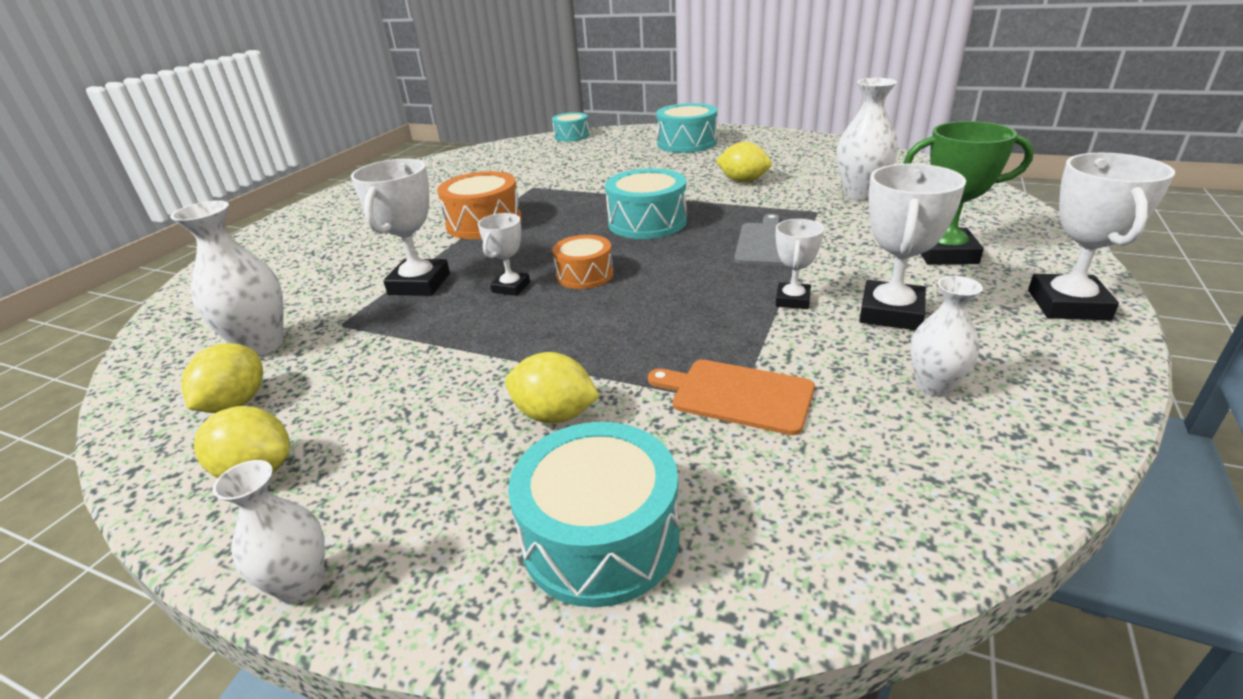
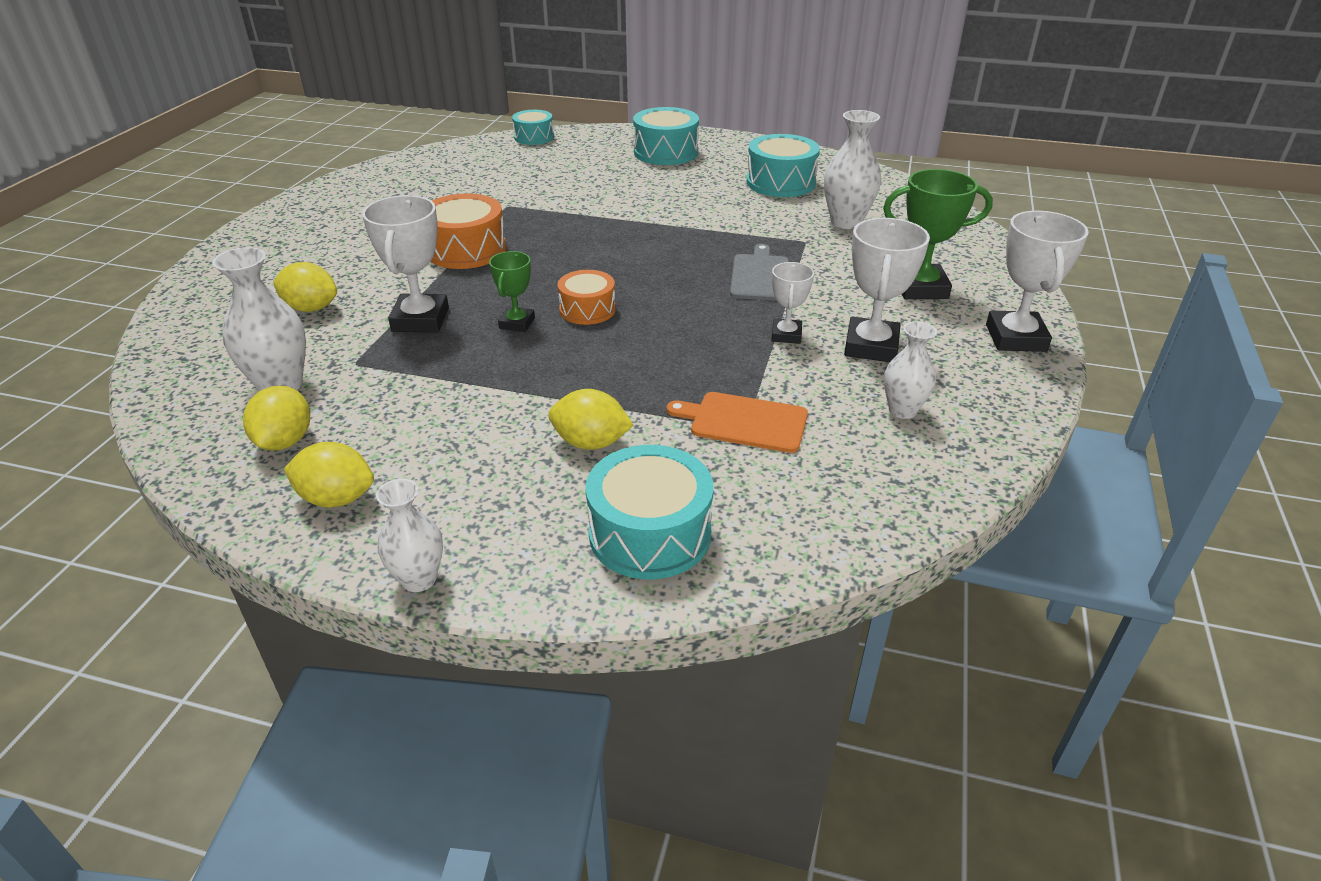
camera: 10 degrees left, 5 degrees up
white trophy [478,213,530,296] -> green trophy [489,251,535,332]
turquoise drum [605,168,687,239] -> turquoise drum moved to [746,134,820,197]
yellow lemon [716,142,772,183] -> yellow lemon moved to [273,262,337,312]

